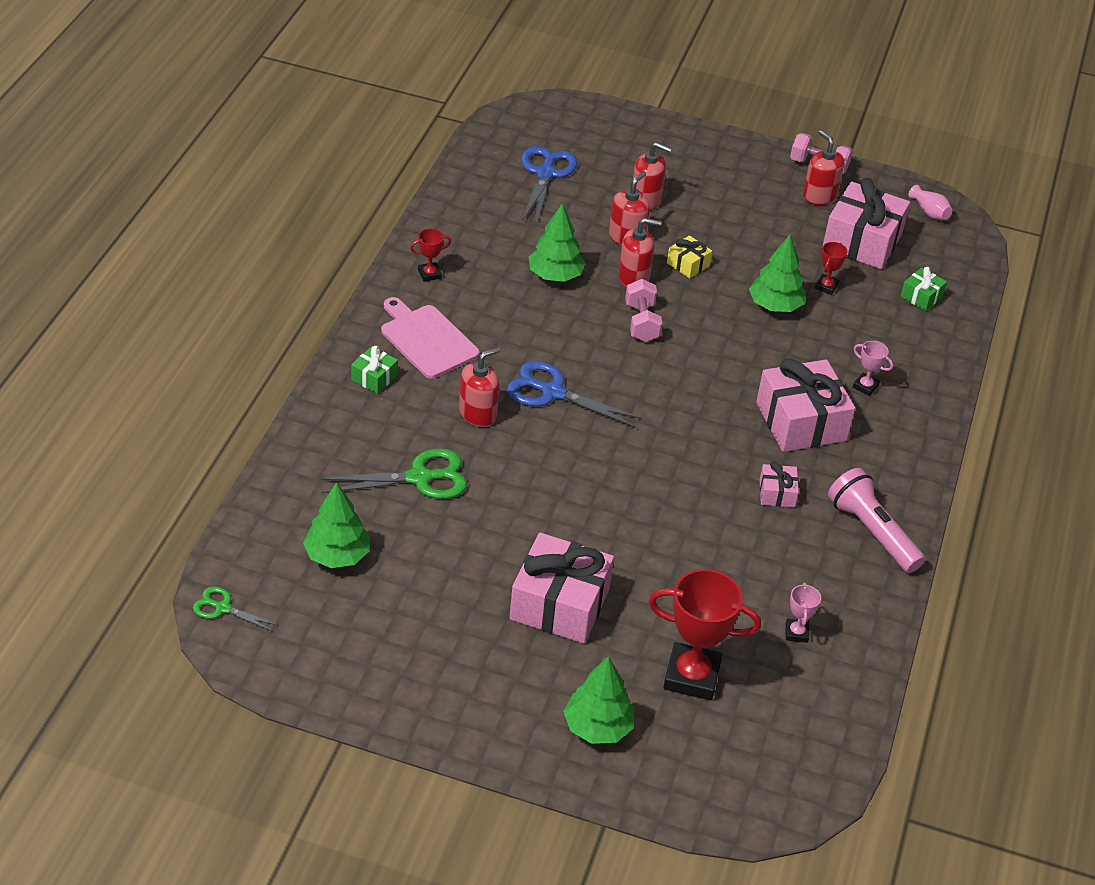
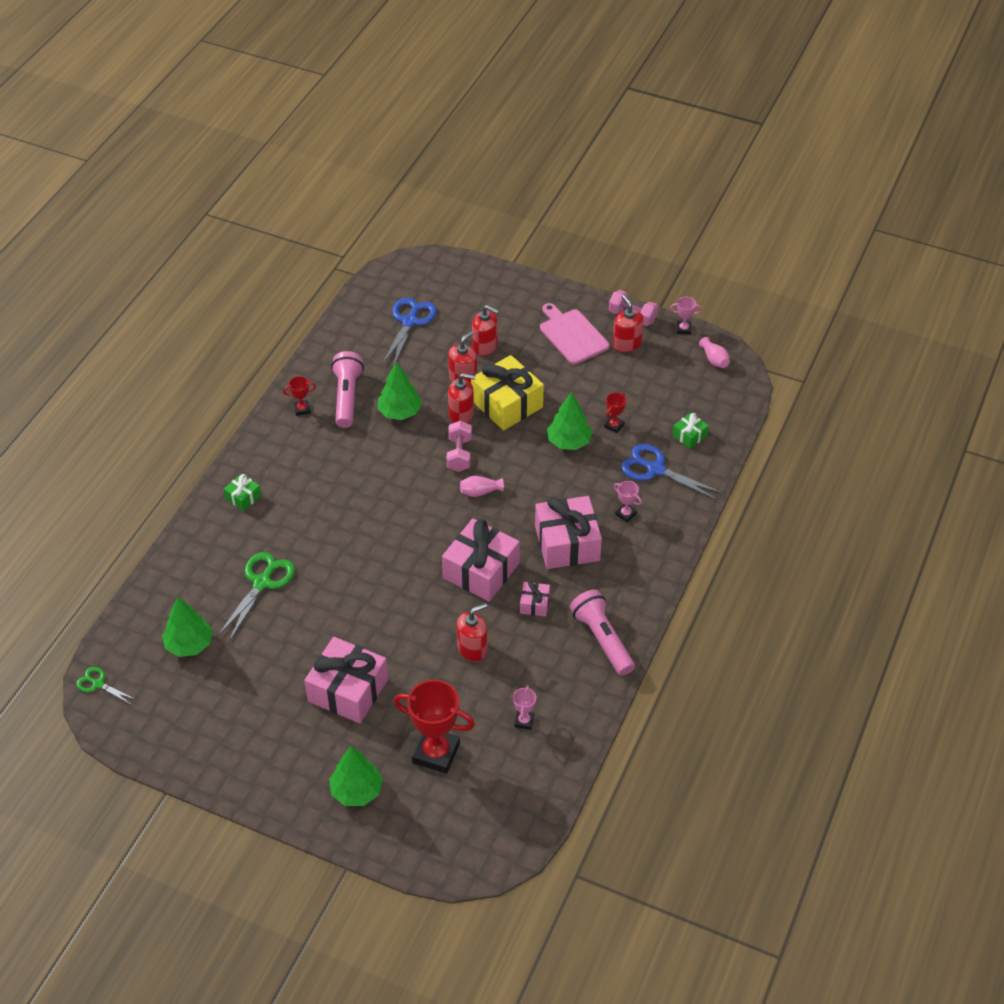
camera: 10 degrees right, 5 degrees up
green scissors [320,449,467,499] -> green scissors turned 60 degrees counterclockwise [218,552,295,640]
pink cutting board [381,297,479,379] -> pink cutting board moved to [540,303,610,364]
red soap dispenser [459,347,500,427] -> red soap dispenser moved to [456,603,487,662]
blue scissors [507,361,642,428] -> blue scissors moved to [621,444,723,500]
yellow gift [667,235,712,278] -> yellow gift [471,355,544,430], size x2.12
pink gift [822,178,910,269] -> pink gift moved to [442,519,520,601]
none -> pink flashlight [331,351,364,428]
none -> pink vase [460,476,504,497]
none -> pink trophy [670,297,702,335]

